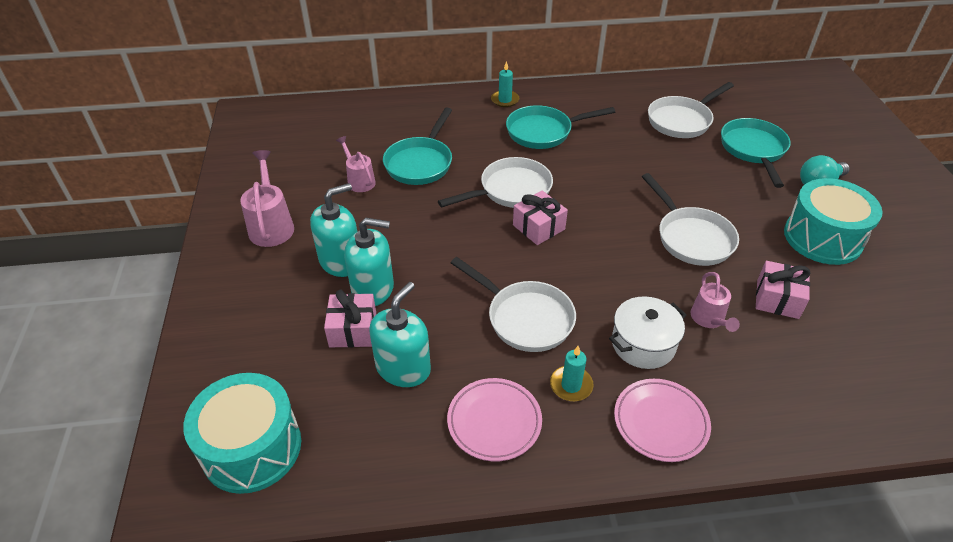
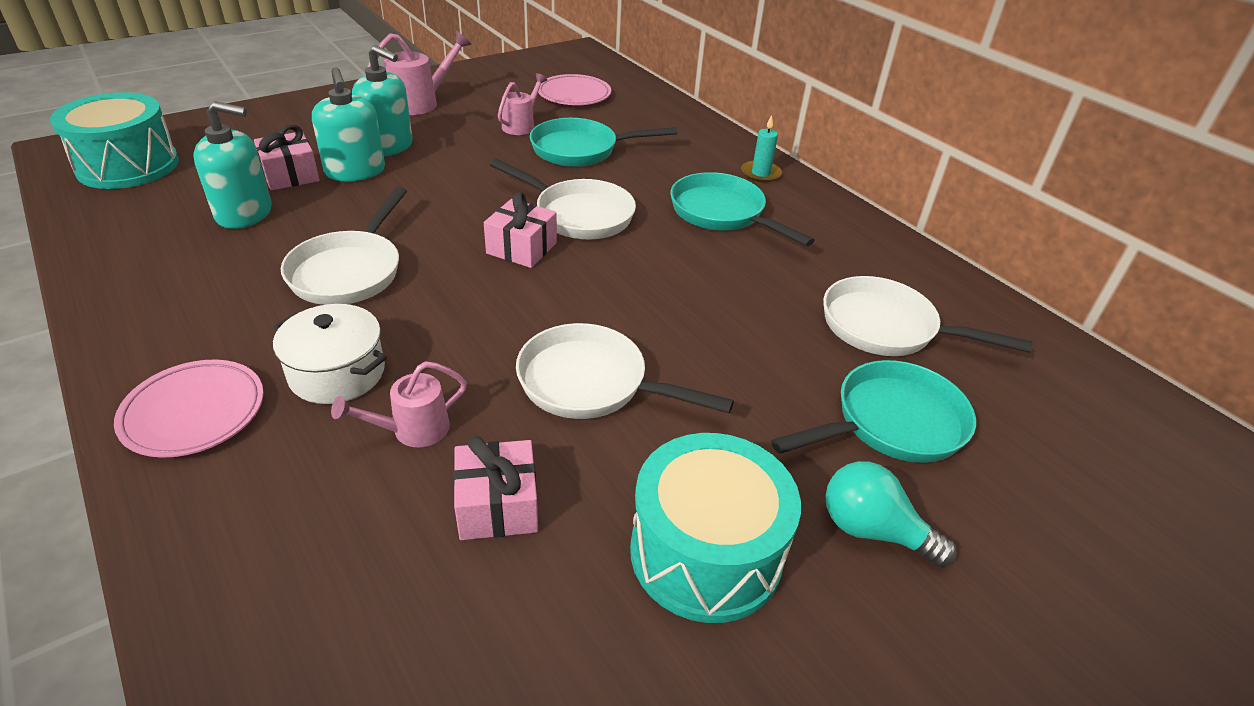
camera: 60 degrees right, 5 degrees down
pink plate [447,378,542,461] -> pink plate moved to [538,74,611,105]
turquoise candle [550,346,594,401] -> none
white pan [642,173,739,266] -> white pan turned 75 degrees clockwise [516,323,734,419]

